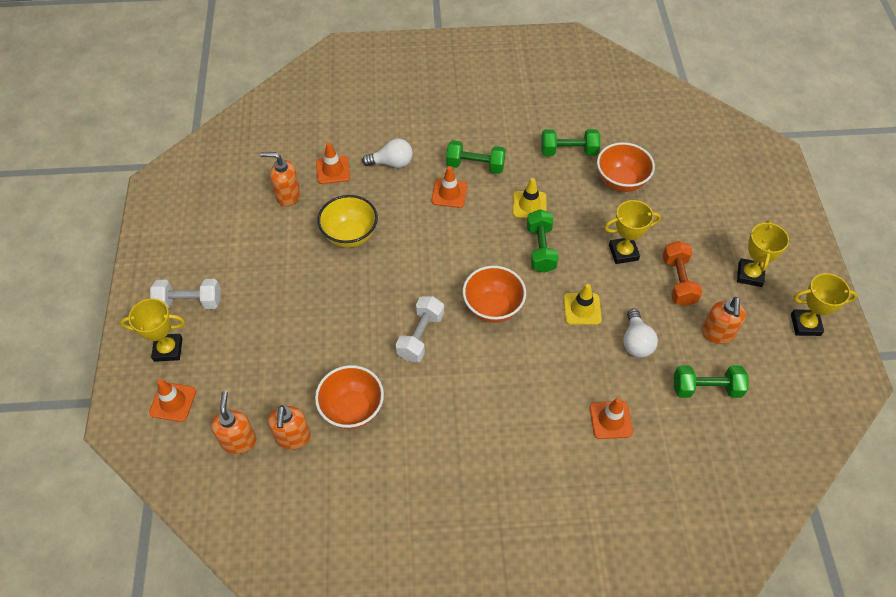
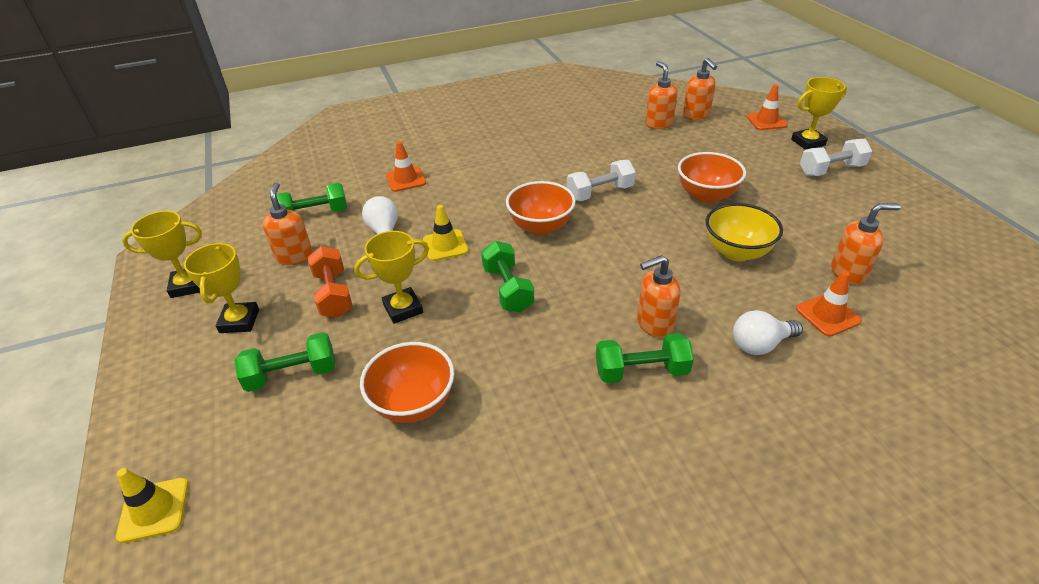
camera: 165 degrees right, 15 degrees down
orange bowl [315,365,384,429] -> orange bowl moved to [678,152,746,203]
white dumbbell [396,296,444,362] -> white dumbbell turned 60 degrees clockwise [567,160,636,201]
orange traffic cone [431,166,467,208] -> orange soap dispenser [637,255,681,338]
yellow traffic cone [513,178,546,218] -> yellow traffic cone moved to [116,468,188,543]
green dumbbell [541,129,600,156] -> green dumbbell moved to [234,332,335,392]

